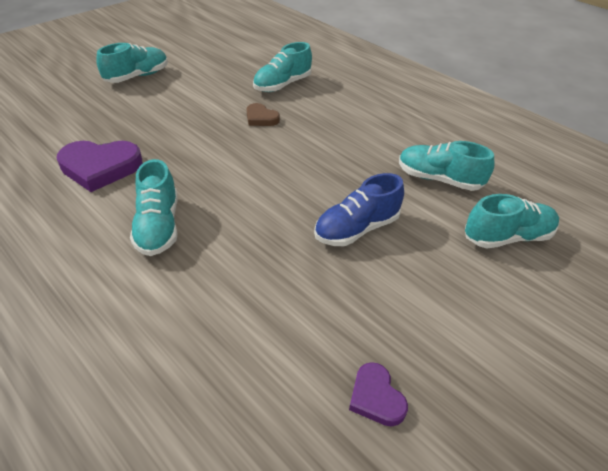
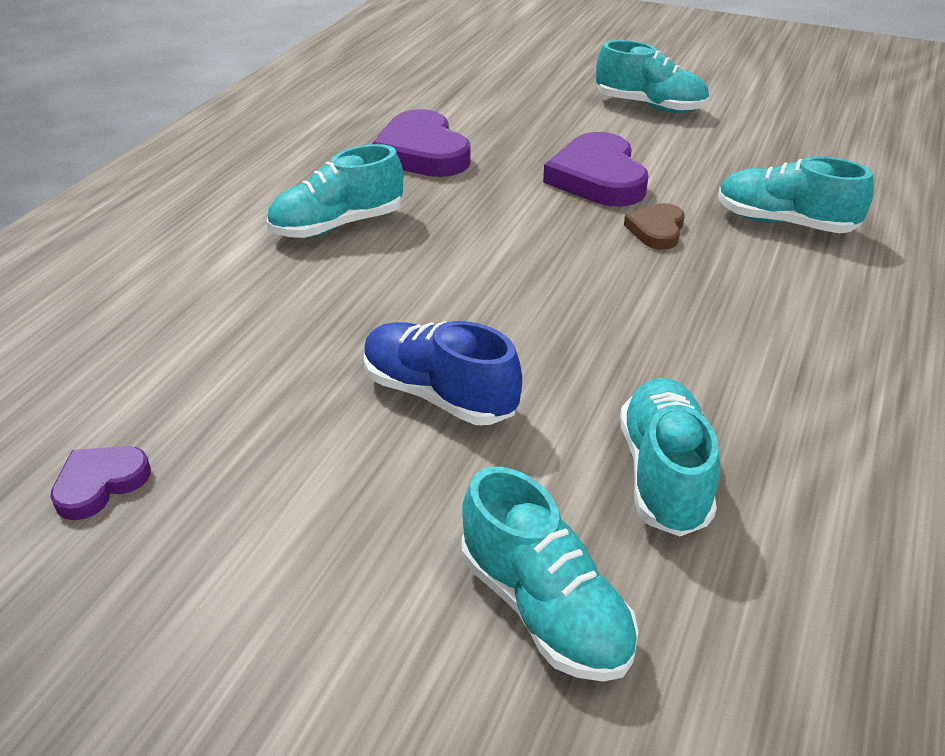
camera: 70 degrees right, 5 degrees down
none -> purple heart [543,132,649,206]

